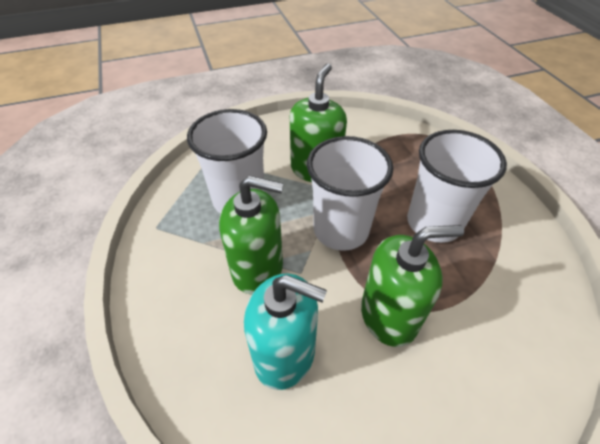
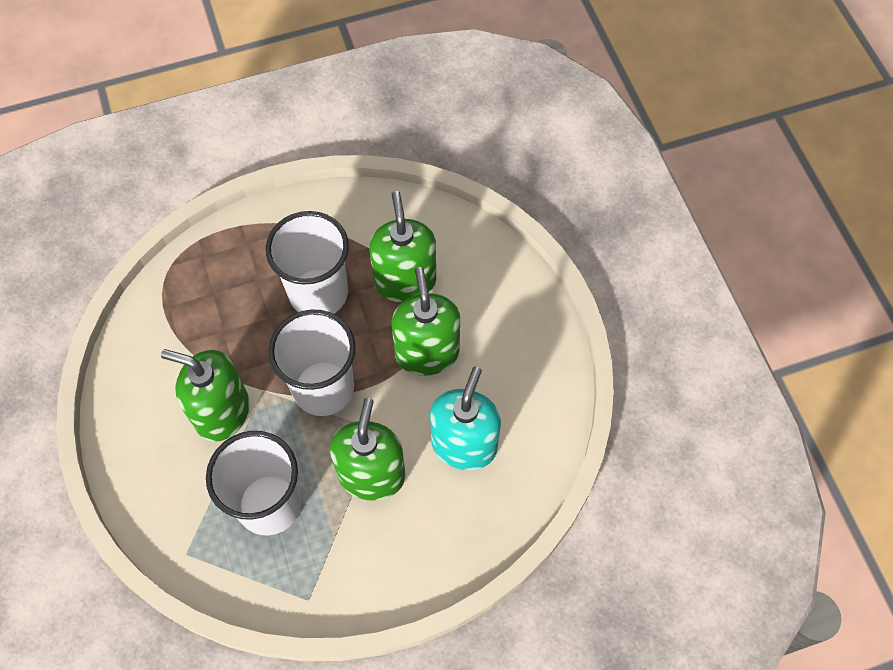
camera: 90 degrees left, 15 degrees up
none -> green soap dispenser [369,191,436,302]

